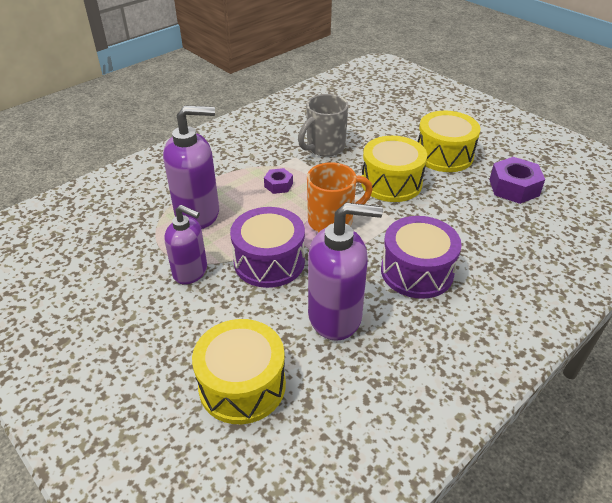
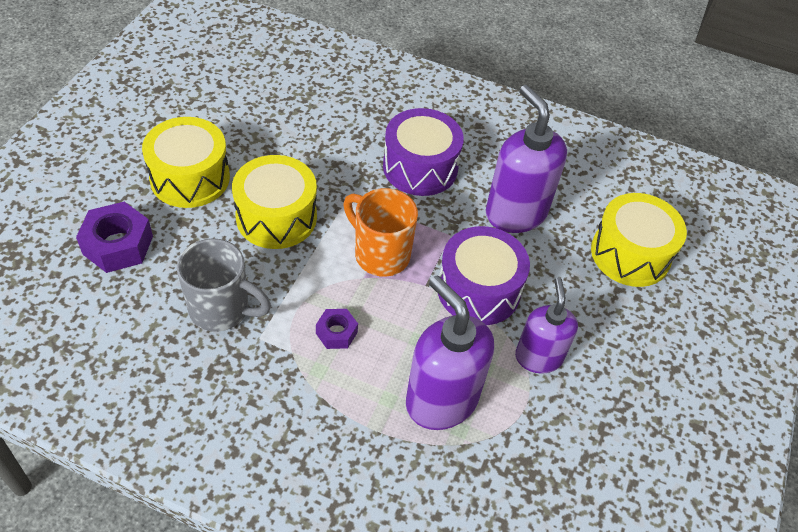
camera: 120 degrees left, 10 degrees up
purple nut [489,157,545,204] -> purple nut moved to [76,202,153,273]

